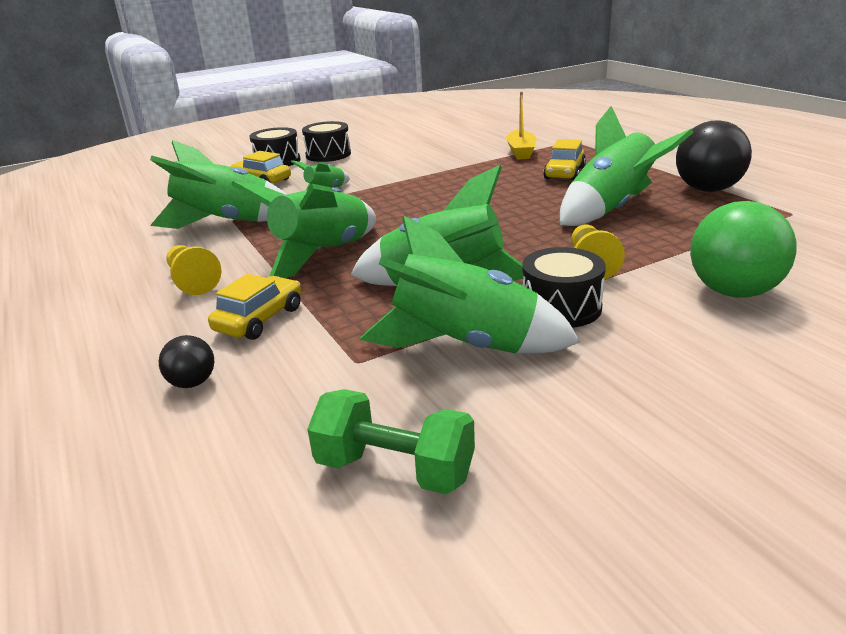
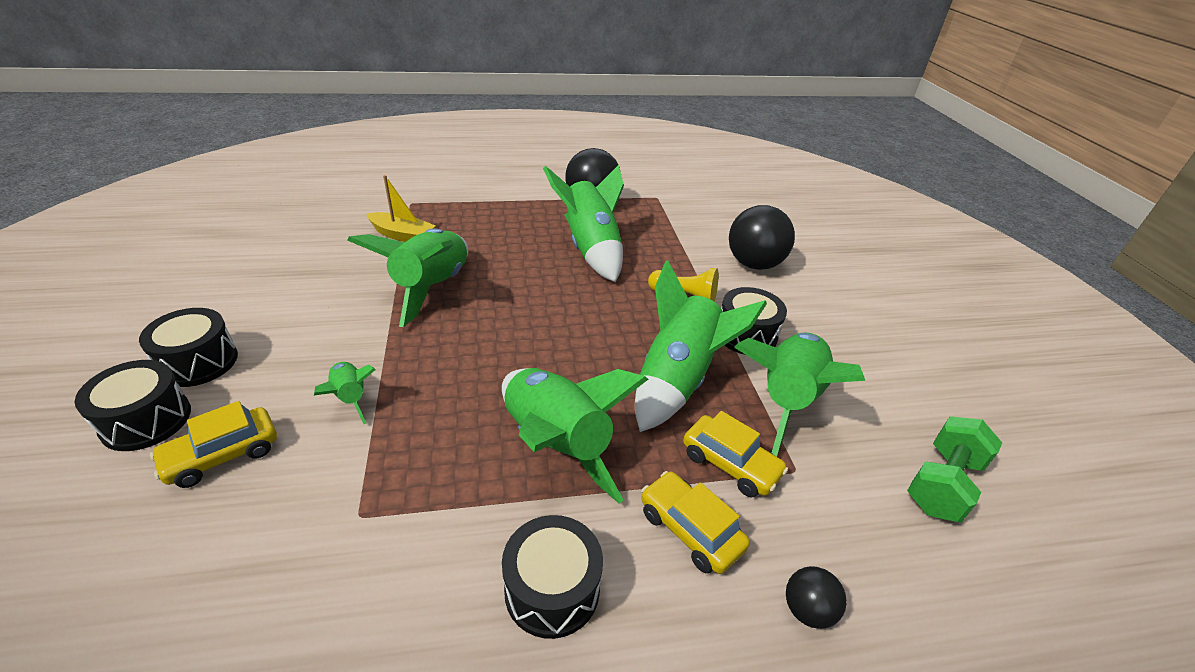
camera: 75 degrees left, 10 degrees up
green rocket [150,140,287,229] -> green rocket moved to [347,229,468,327]
yellow pawn [166,245,221,295] -> black drum [502,515,603,639]
yellow car [543,139,586,181] -> yellow car moved to [683,411,788,497]
green ball [690,201,797,297] -> black ball [729,205,795,270]

